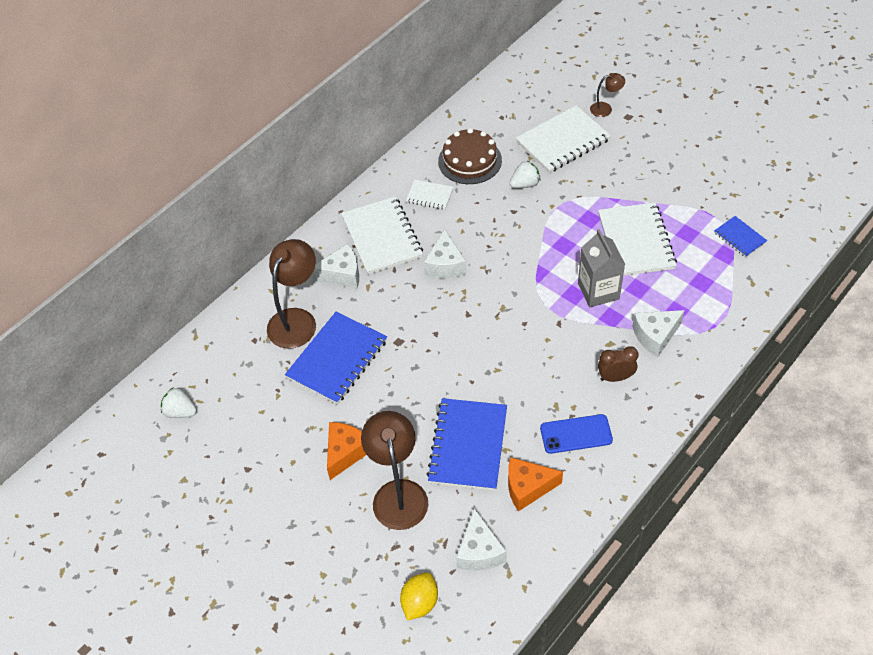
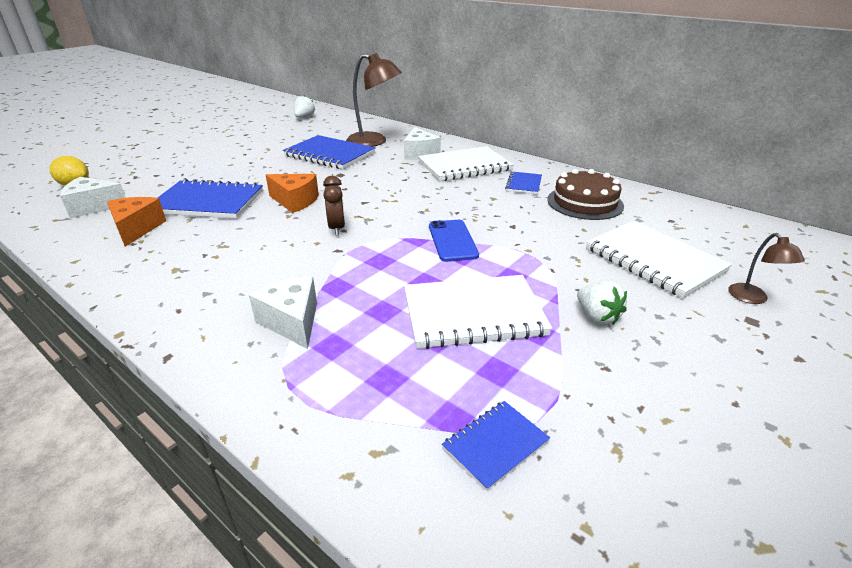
camera: 85 degrees right, 20 degrees down
orange cheese [327,422,366,480] -> orange cheese moved to [266,174,319,213]
brown lamp [361,411,428,530] -> none
white notebook [406,180,453,210] -> blue notebook [505,171,542,194]
white cheese [424,229,466,279] -> none
white strawberry [510,161,540,188] -> white strawberry moved to [577,281,627,325]
blue phone [540,414,613,454] -> blue phone moved to [429,220,479,262]
grey carton [578,229,625,307] -> none
brown clock [598,346,639,382] -> brown clock moved to [323,176,345,236]

